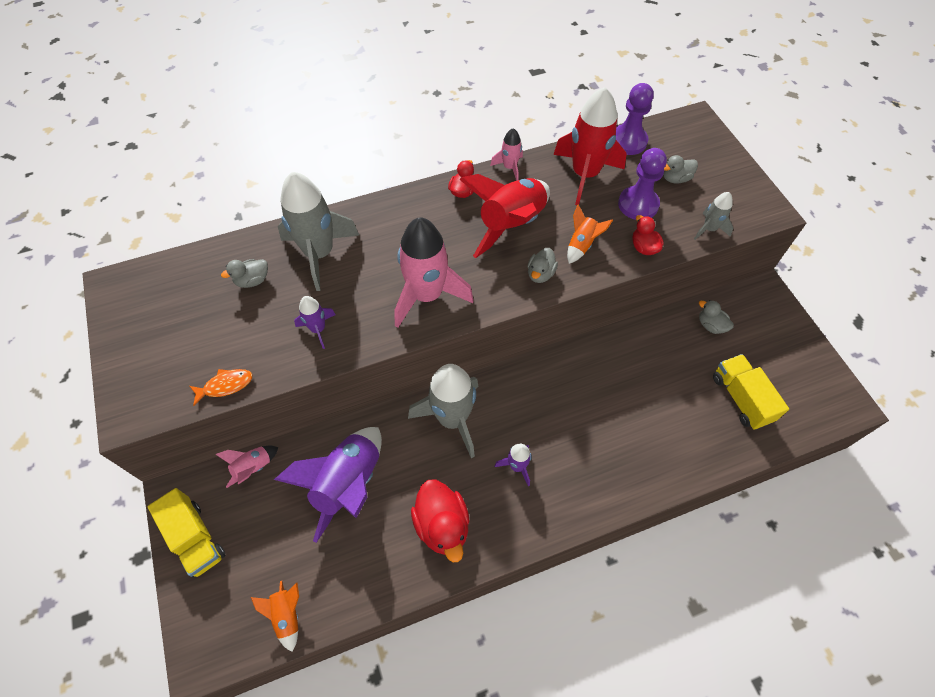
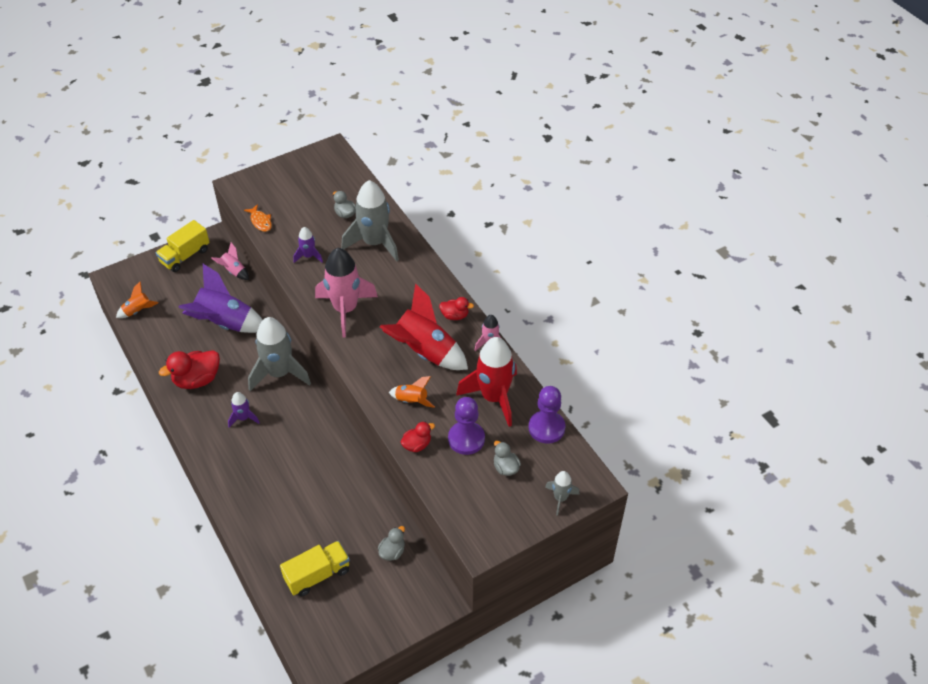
camera: 80 degrees right, 10 degrees down
grey duck [527,248,558,283] -> none
grey rocket [694,192,733,240] -> grey rocket moved to [545,471,580,516]

